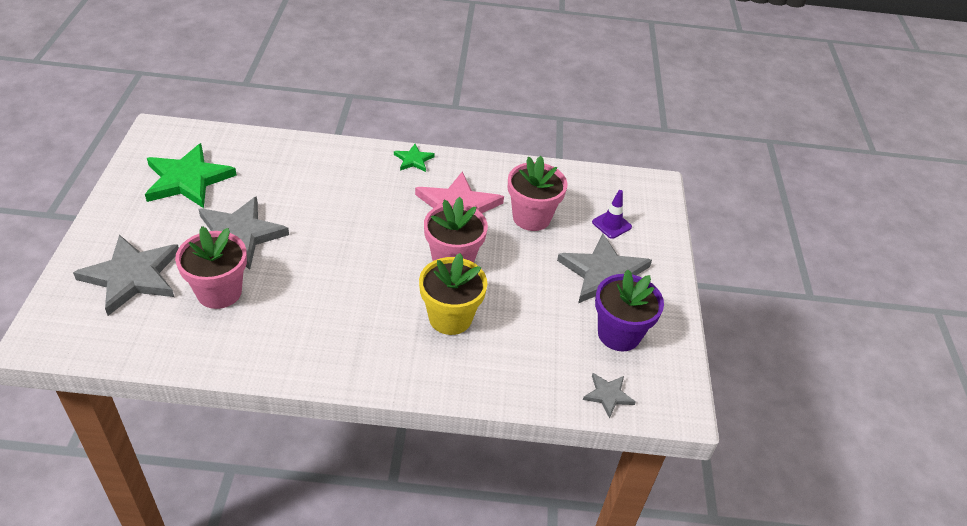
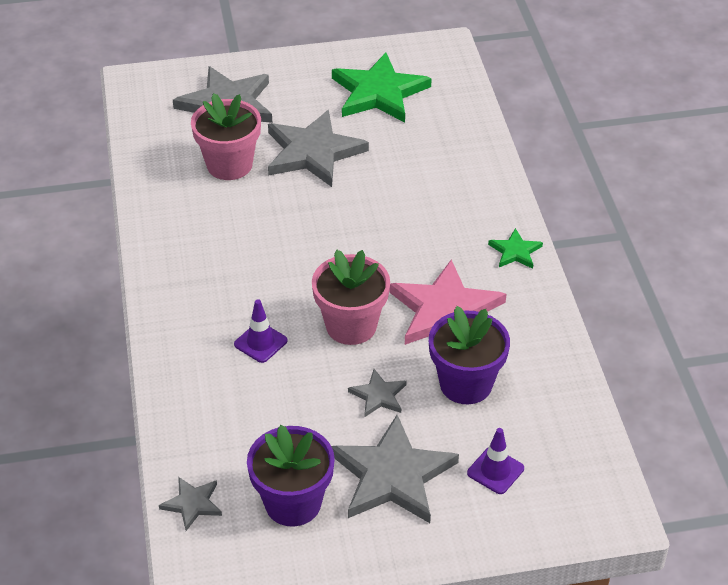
camera: 80 degrees right, 0 degrees up
yellow flower pot [419,253,487,335] -> purple traffic cone [234,299,288,363]
pink flower pot [508,156,567,231] -> purple flower pot [429,306,510,404]
none -> grey star [348,369,407,417]

